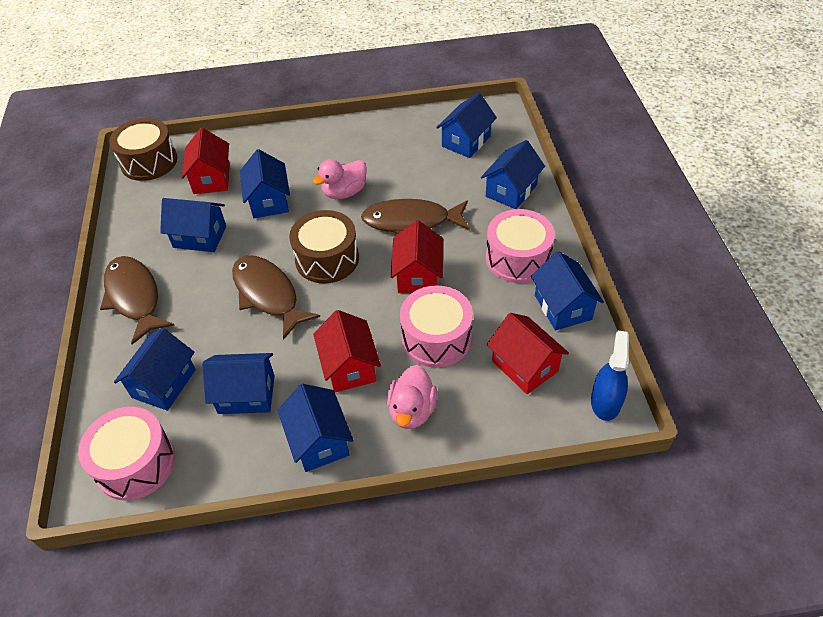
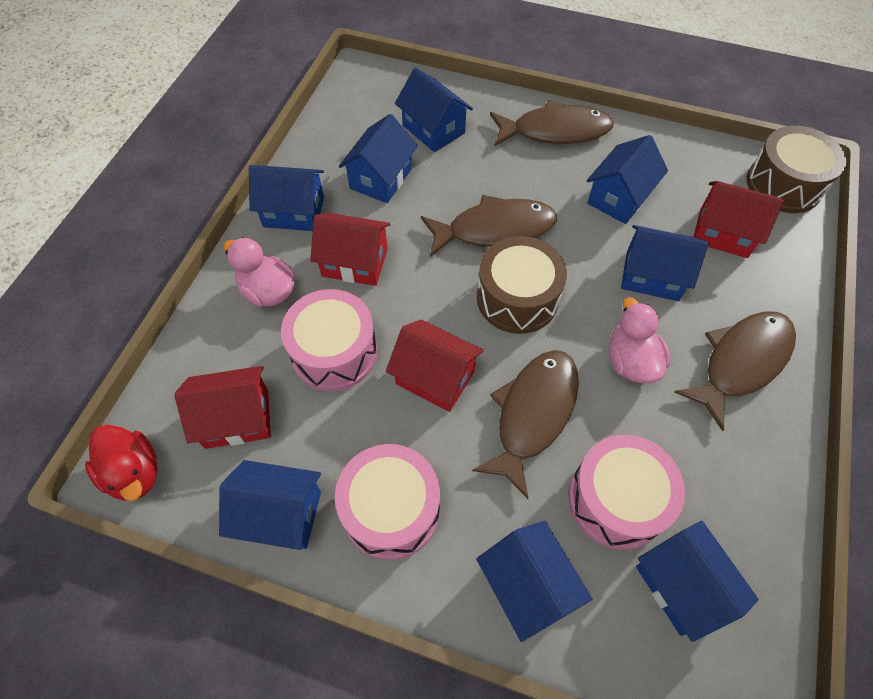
camera: 115 degrees right, 10 degrees up
pink drum [78,407,175,501] -> pink drum moved to [568,435,685,550]
blue spray bottle [591,330,629,421] -> red duck [85,425,158,501]
none -> brown fish [674,311,796,431]

